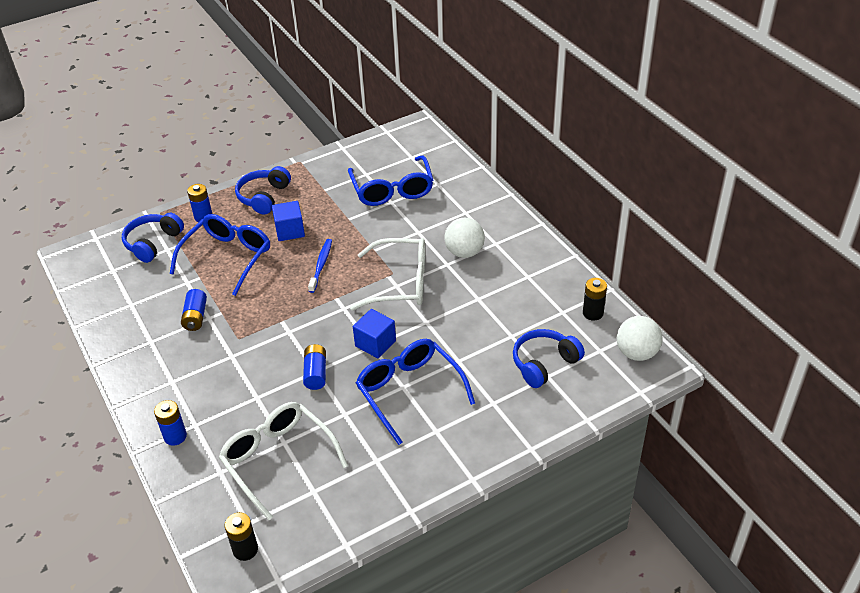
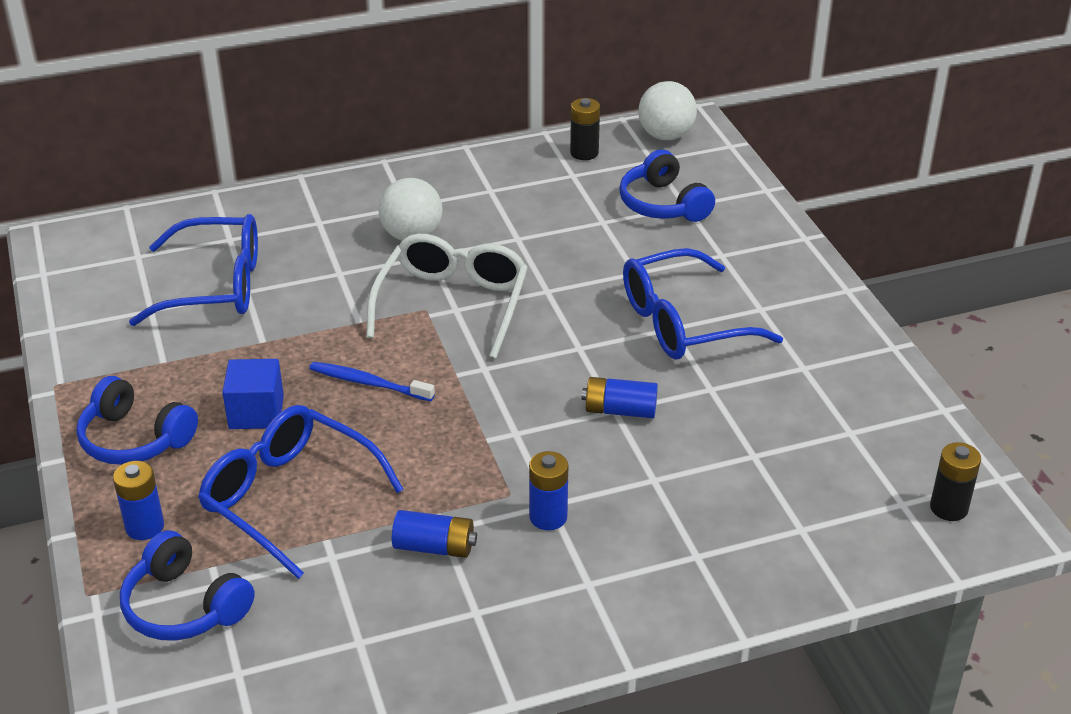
camera: 80 degrees left, 5 degrees down
blue battery [154,400,187,446] -> blue battery moved to [529,451,568,530]
white glasses [219,402,348,520] -> none
blue cube [353,309,396,358] -> none

